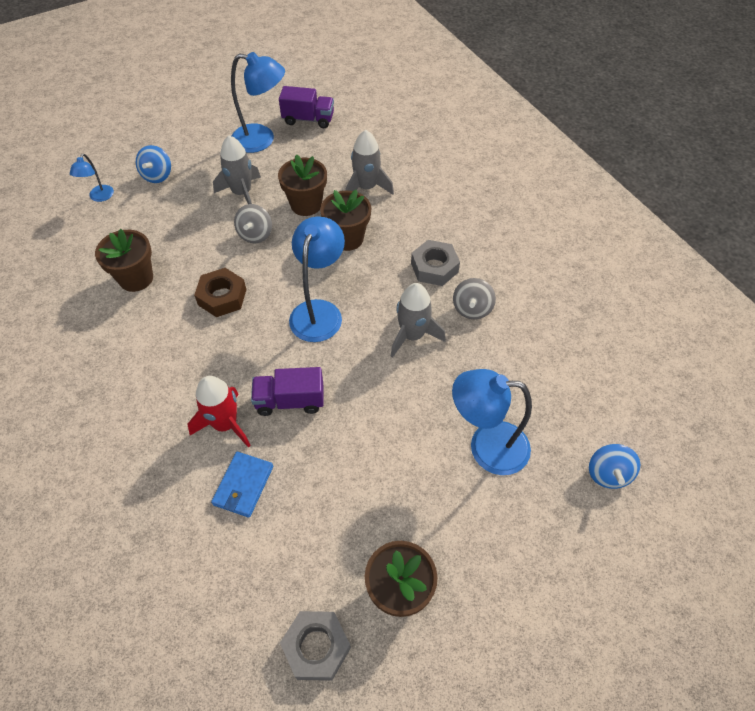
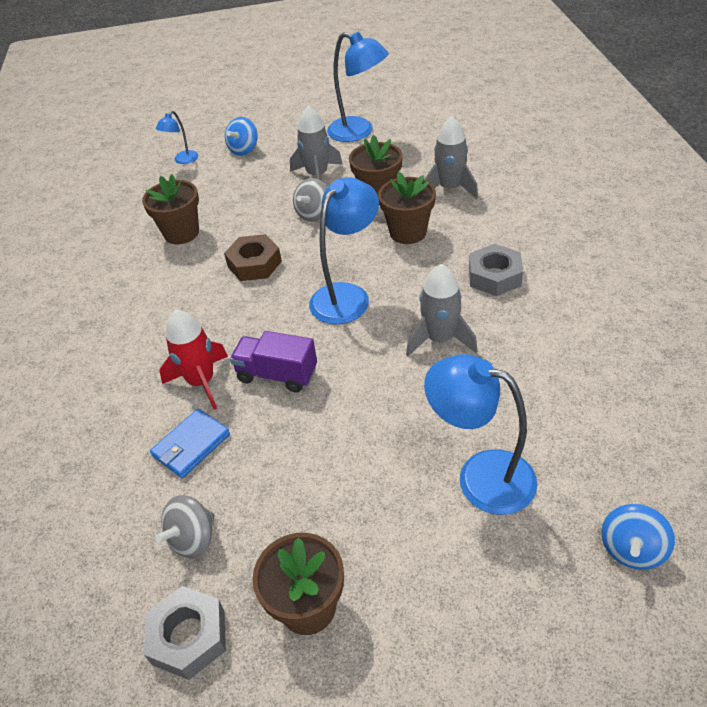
camera: 25 degrees right, 10 degrees down
purple truck [279,86,334,128] -> none
grey spinning top [453,278,496,319] -> grey spinning top moved to [155,495,214,558]

